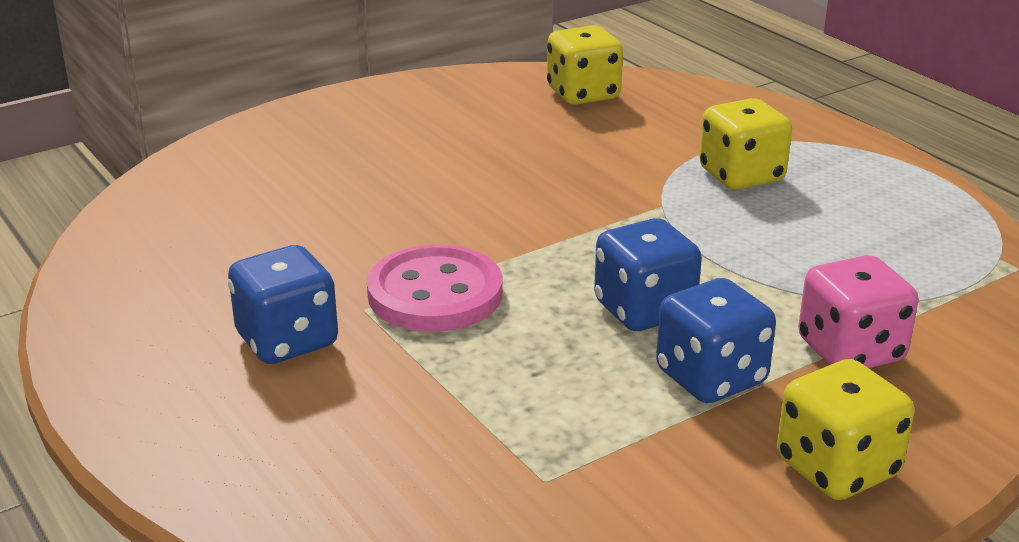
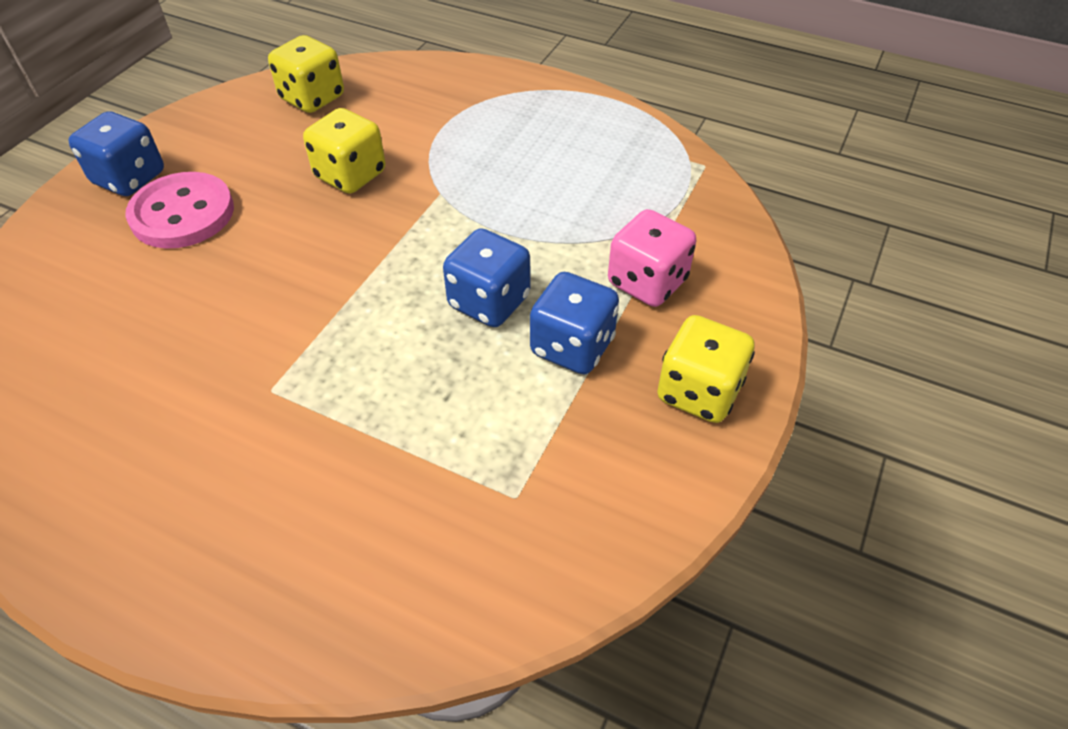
camera: 30 degrees left, 20 degrees up
blue dice [228,245,338,364] -> blue dice moved to [68,111,164,196]
pink button [367,245,502,332] -> pink button moved to [125,172,234,249]
yellow dice [699,98,792,190] -> yellow dice moved to [303,108,386,194]

